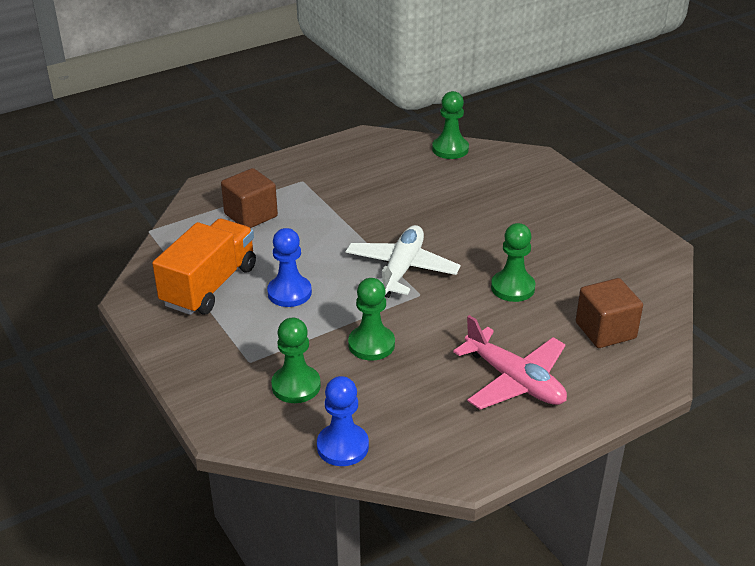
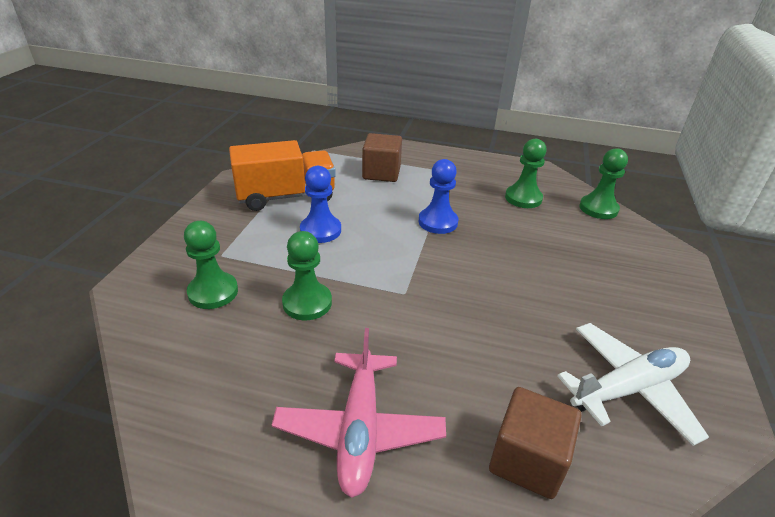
camera: 45 degrees right, 0 degrees up
blue pawn [317,376,369,466] -> blue pawn moved to [419,159,458,234]
white plane [346,225,460,298] -> white plane moved to [557,323,709,446]
green pawn [491,223,535,302] -> green pawn moved to [505,139,546,208]

